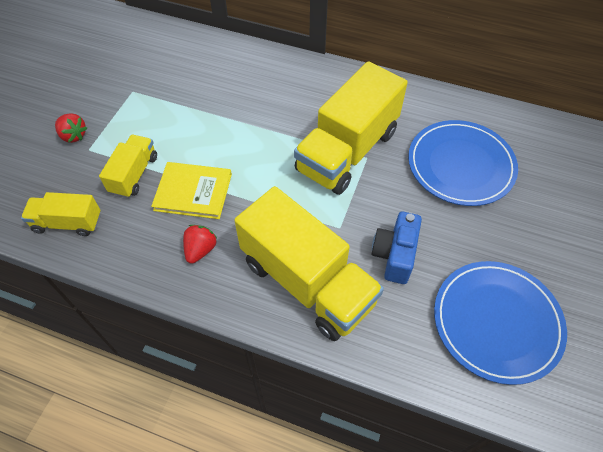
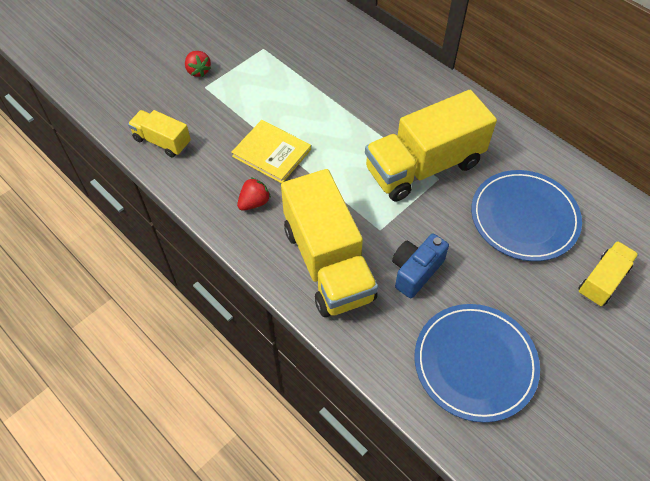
camera: 25 degrees right, 0 degrees up
yellow truck [99,135,157,198] -> yellow truck moved to [578,241,639,306]

